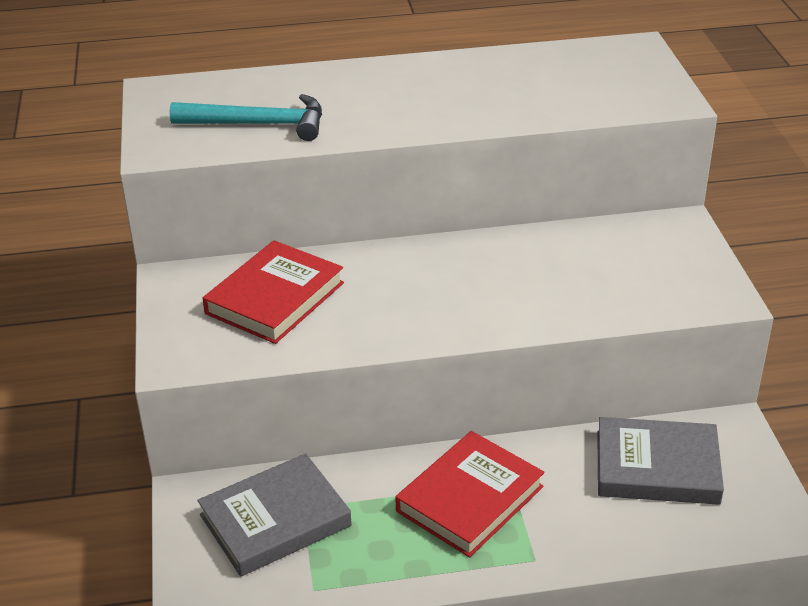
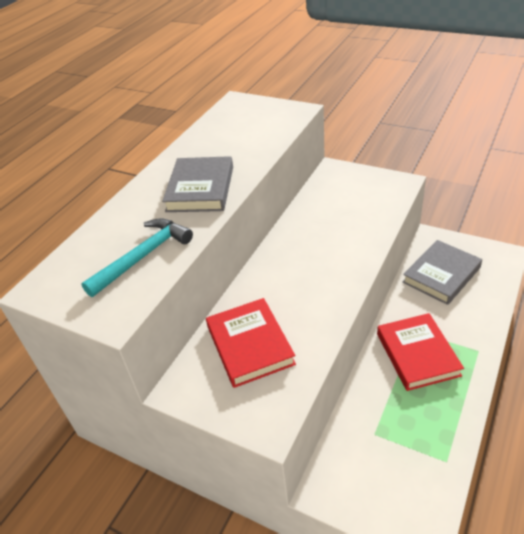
camera: 50 degrees left, 5 degrees up
grey book [197,453,352,577] -> grey book moved to [162,156,233,212]

